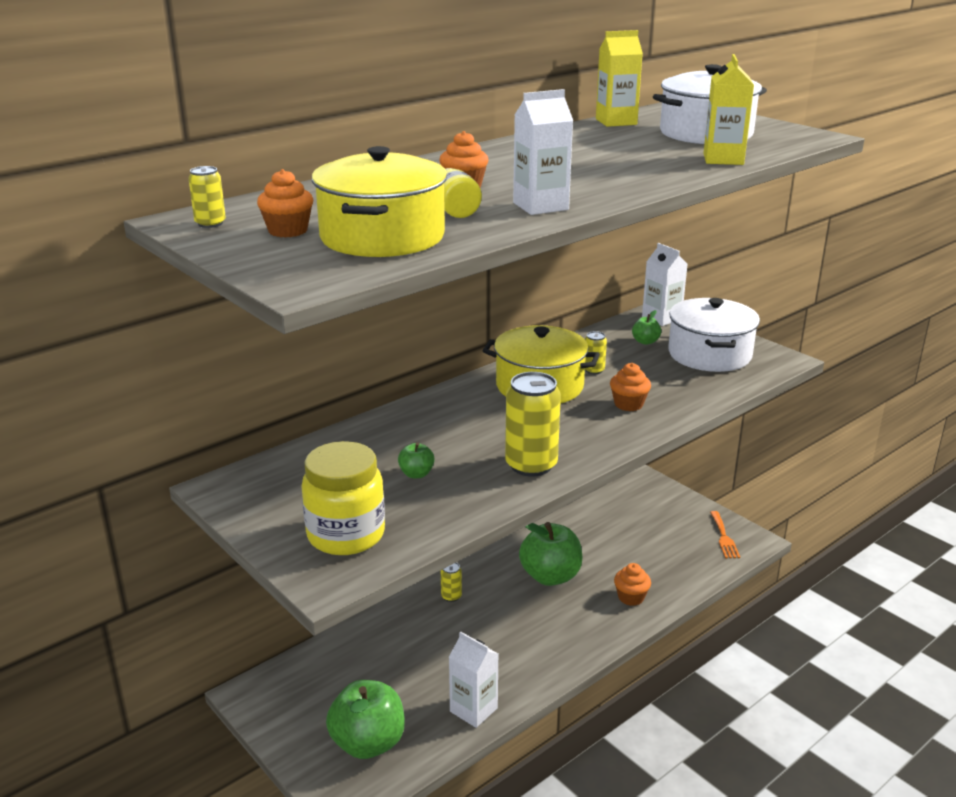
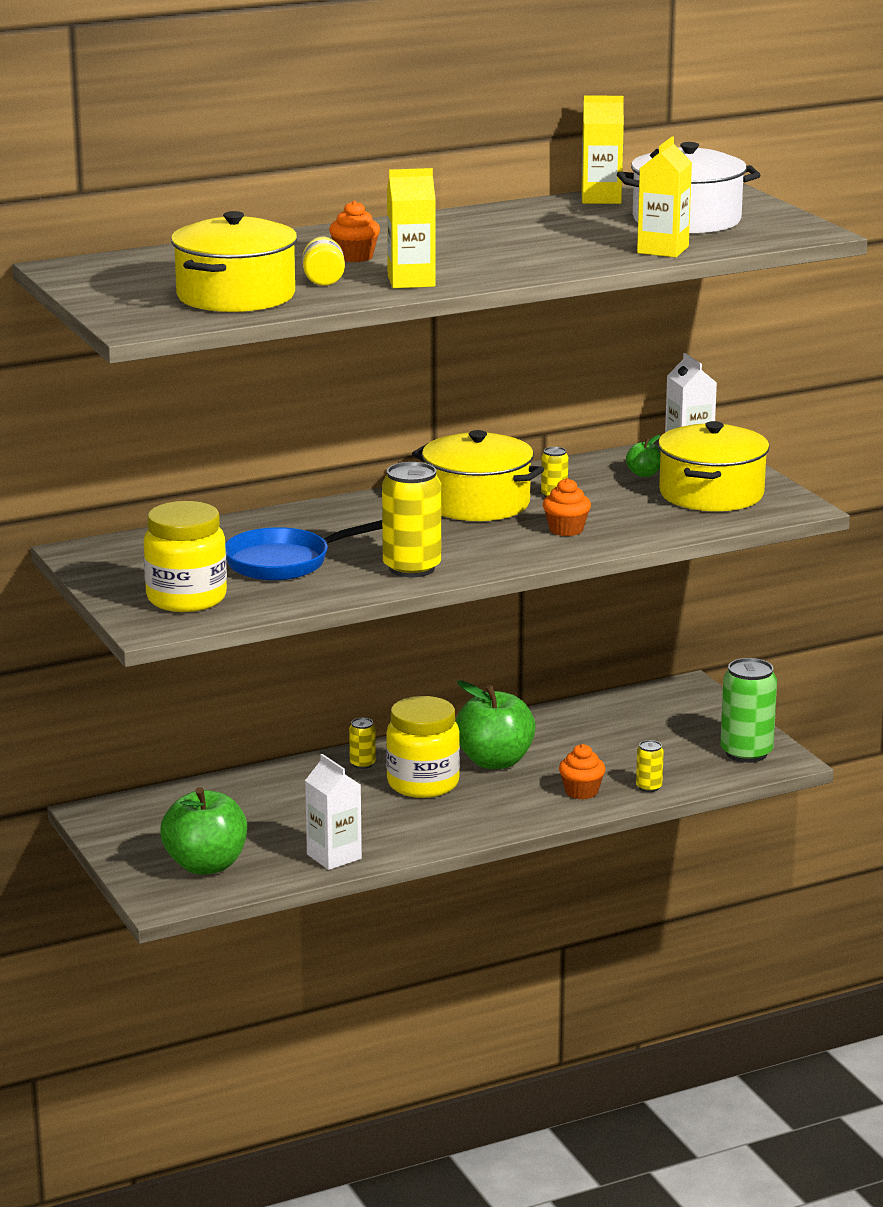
camera: 15 degrees right, 5 degrees down
yellow can [188,166,226,228] -> yellow can moved to [636,740,664,792]
orange cupcake [257,169,313,238] -> none
green apple [398,442,435,478] -> blue pan [225,520,382,581]
white carton [513,89,573,215] -> yellow carton [387,168,435,288]
white pot [668,298,760,372] -> yellow pot [658,421,770,511]
orange fork [710,511,740,558] -> green can [720,658,777,763]
none -> yellow jar [386,696,460,798]

